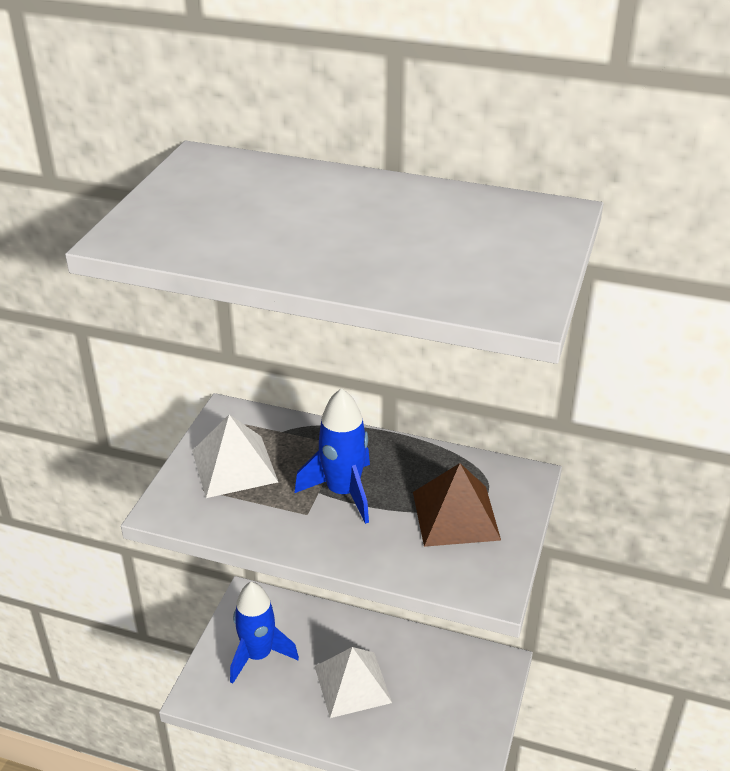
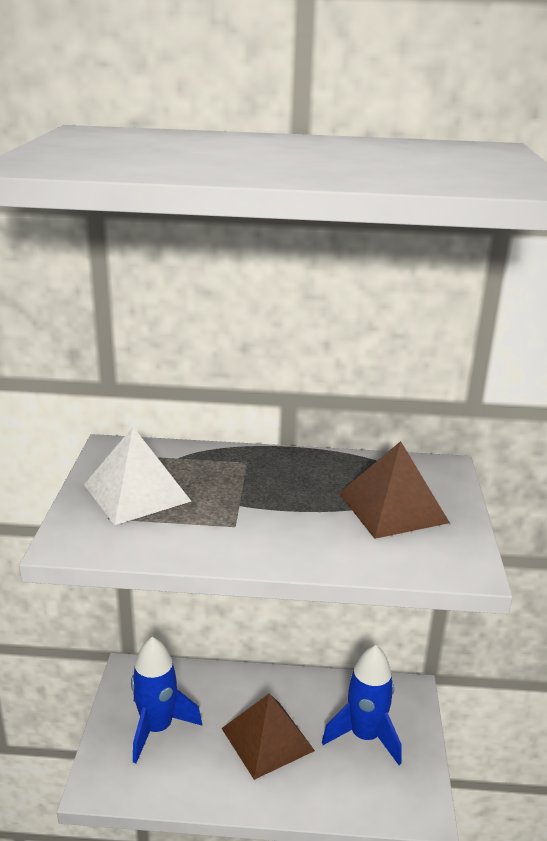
camera: 15 degrees left, 10 degrees down
blue rocket [295,388,370,524] -> blue rocket moved to [322,645,402,765]
white pyramid [315,647,392,718] -> brown pyramid [221,693,315,780]

